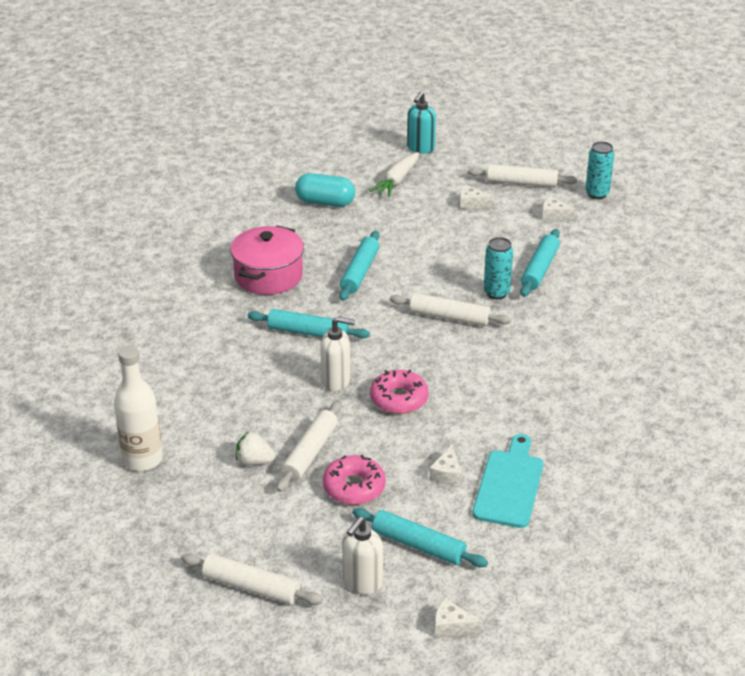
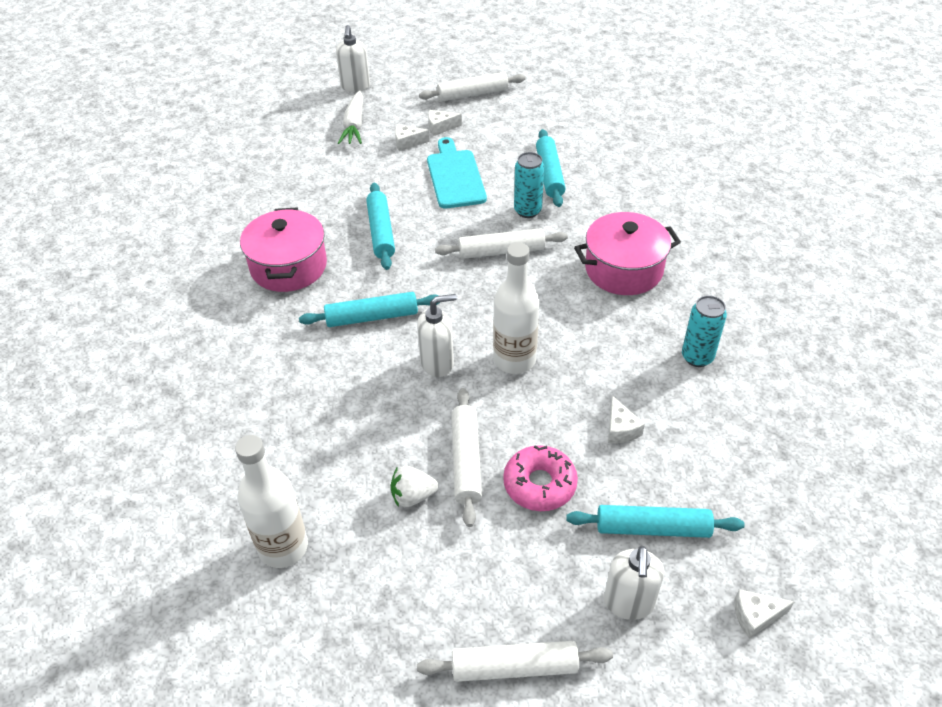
camera: 25 degrees left, 10 degrees up
turquoise capsule [295,173,355,207] -> none
pink donut [370,370,429,414] -> white bottle [493,242,539,374]
turquoise soap dispenser [407,91,436,154] -> white soap dispenser [336,25,370,92]
turquoise cutting board [473,434,543,528] -> turquoise cutting board moved to [427,137,487,209]
white cheese [542,196,576,220] -> white cheese moved to [395,124,430,151]
turquoise can [585,141,614,199] -> turquoise can moved to [682,295,727,367]
none -> pink pot [574,212,681,295]

